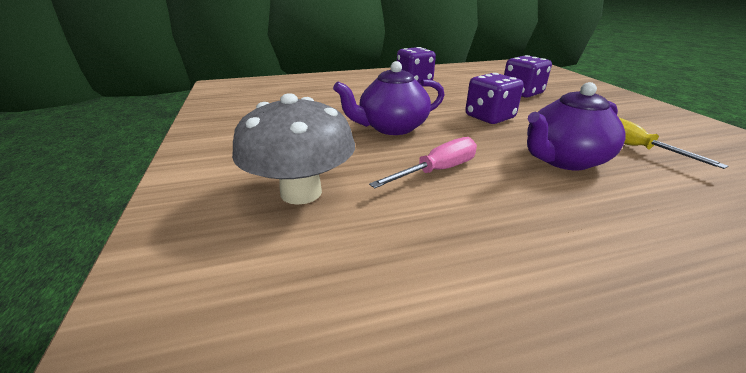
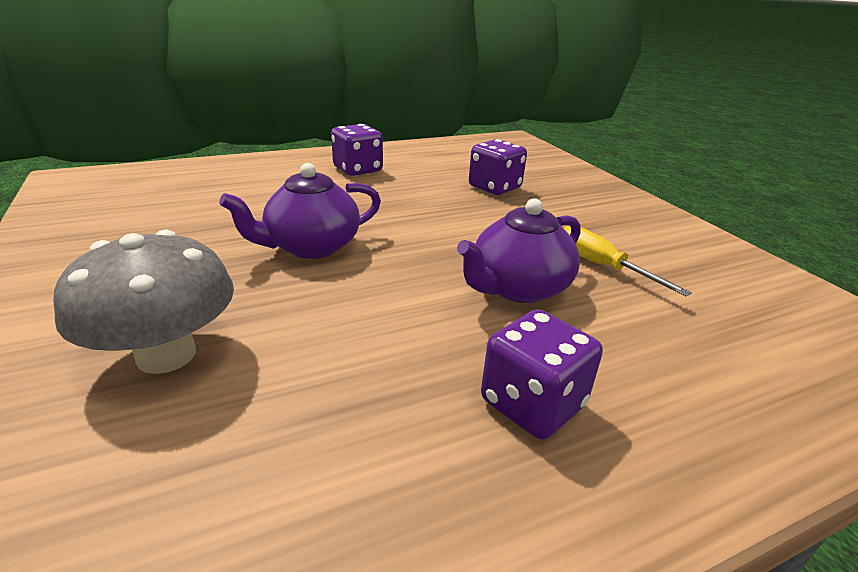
camera: 10 degrees left, 0 degrees up
pink screwdriver [369,137,477,188] -> none
purple dice [465,73,524,124] -> purple dice moved to [481,309,603,439]

